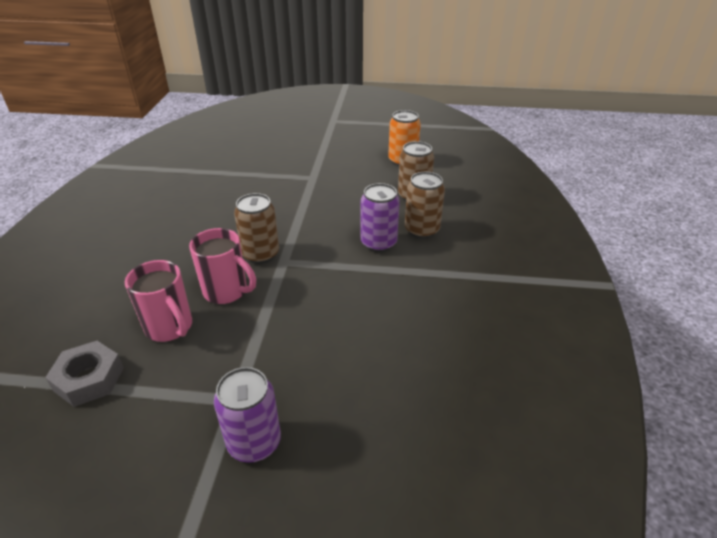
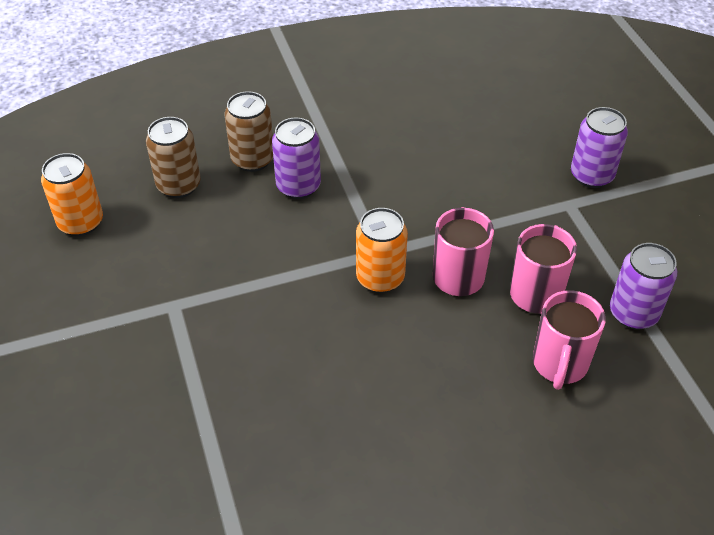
camera: 115 degrees left, 10 degrees up
grey nut [45,341,124,407] -> purple can [610,243,677,330]
brown can [234,193,279,264] -> orange can [356,208,408,293]
none -> pink mug [533,290,606,390]

